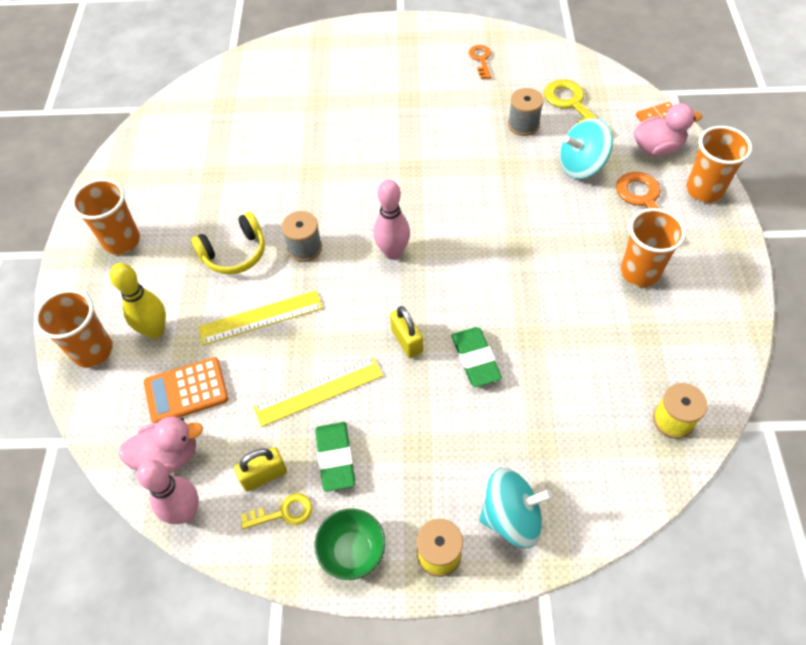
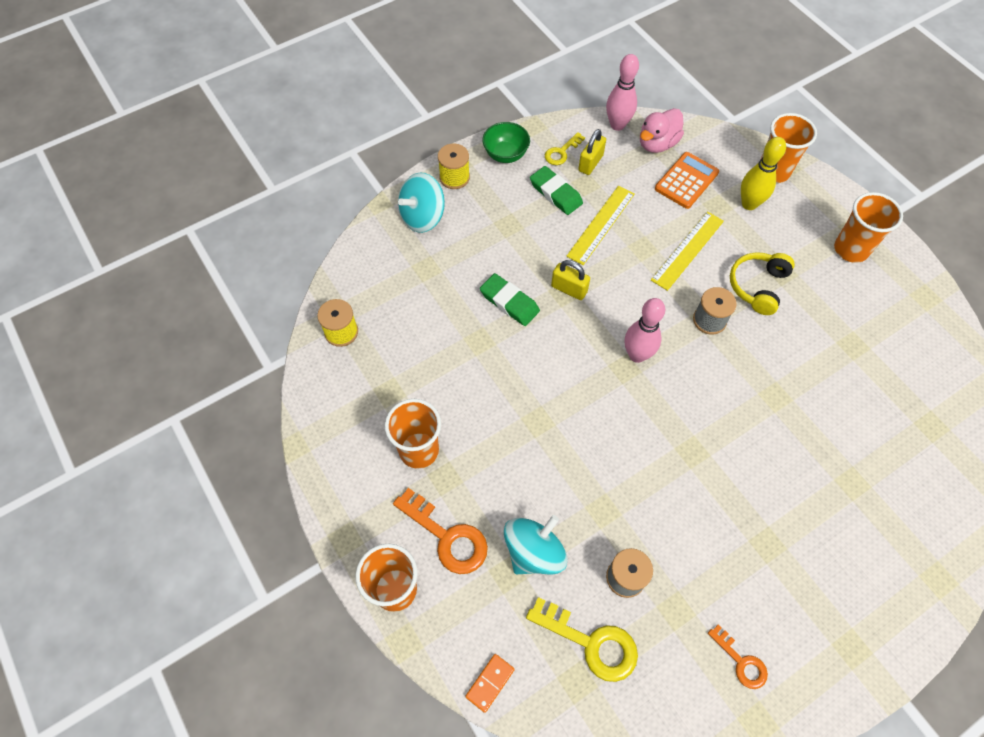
camera: 145 degrees right, 5 degrees up
pink duck [634,103,702,156] -> none

